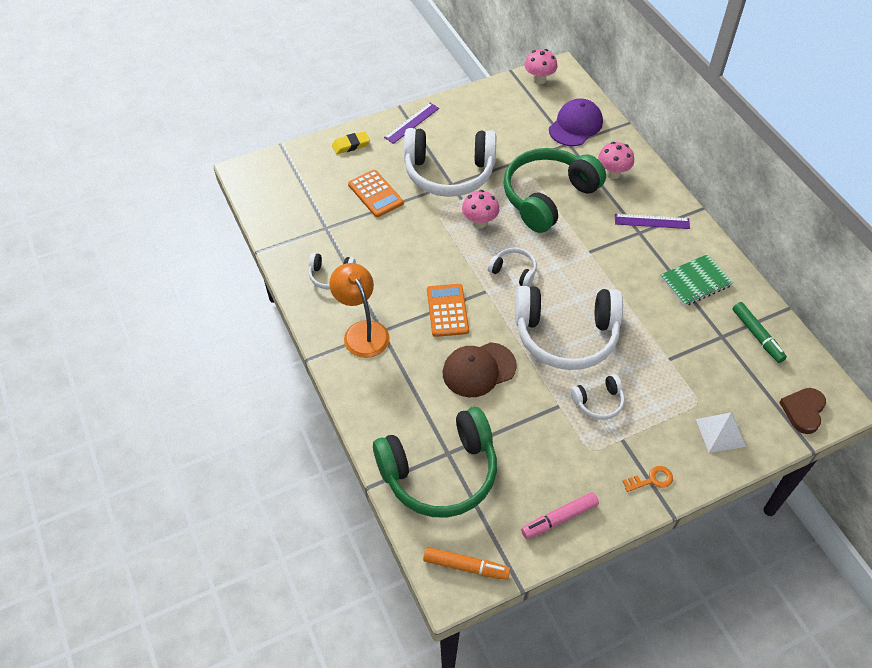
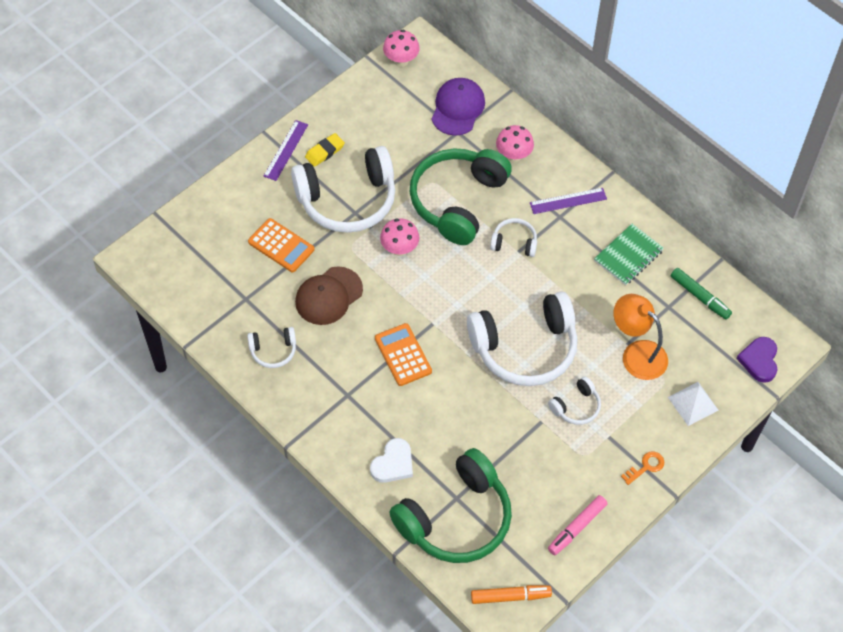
camera: 20 degrees left, 5 degrees up
orange lamp [329,263,390,358] -> orange lamp moved to [614,294,668,380]
yellow eraser [332,131,370,154] -> yellow eraser moved to [305,133,345,167]
brown cap [443,342,517,397] -> brown cap moved to [295,266,363,325]
white headphones [488,248,537,287] -> white headphones moved to [490,218,537,257]
brown heart [779,388,826,434] -> purple heart [736,337,778,383]
none -> white heart [370,438,413,483]

